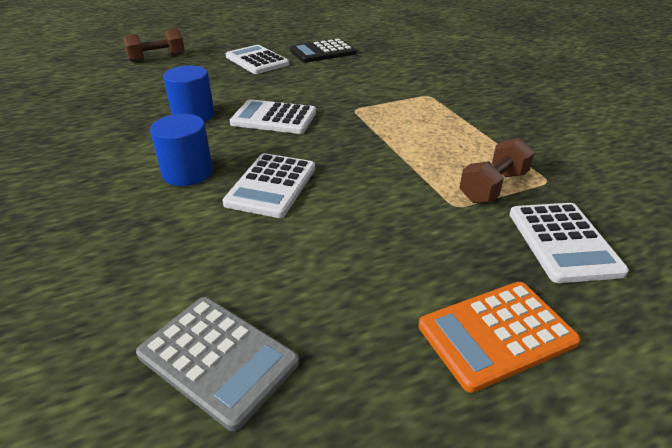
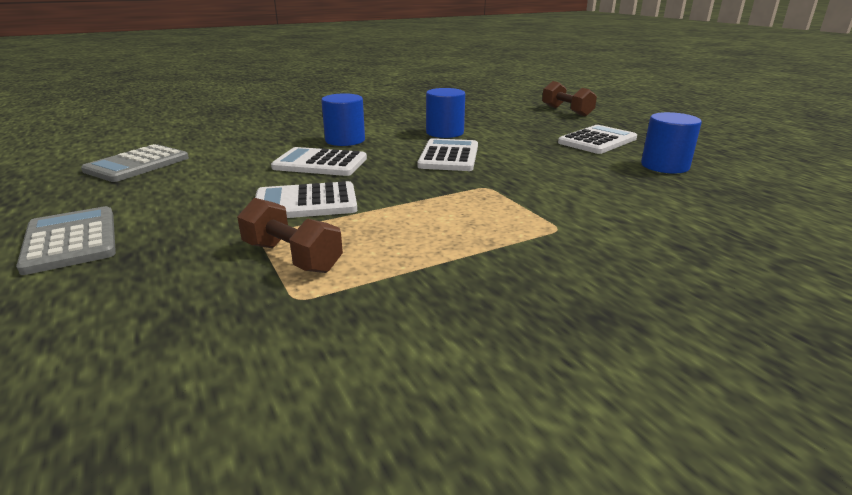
camera: 85 degrees right, 10 degrees down
black calculator [290,38,356,63] -> blue cylinder [641,112,702,174]
orange calculator [418,282,580,393] -> grey calculator [16,206,116,275]
white calculator [509,203,629,283] -> white calculator moved to [255,181,357,218]

